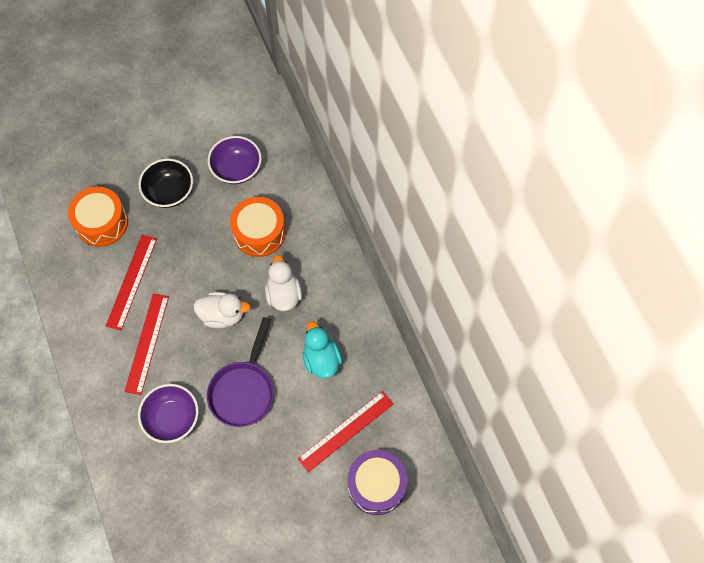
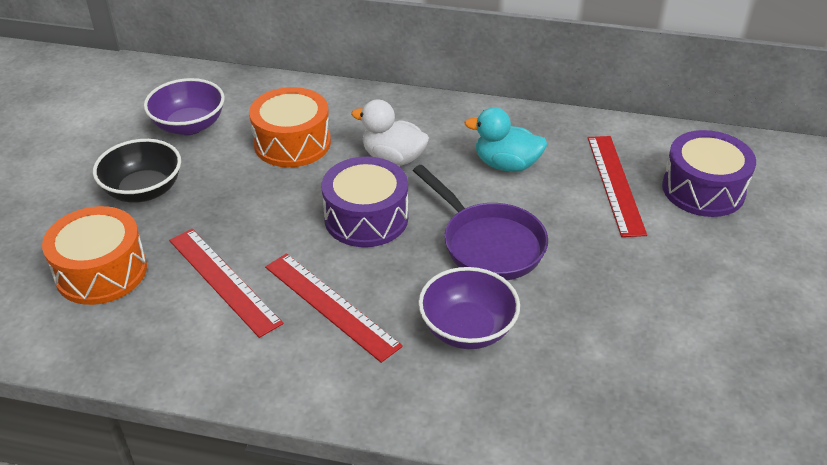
camera: 55 degrees left, 25 degrees down
white duck [193,292,251,329] -> purple drum [322,157,408,247]

